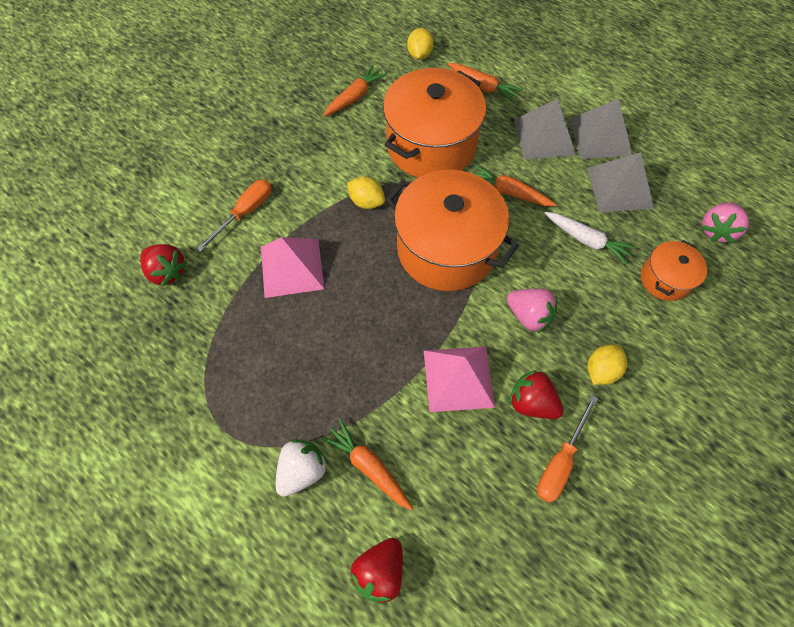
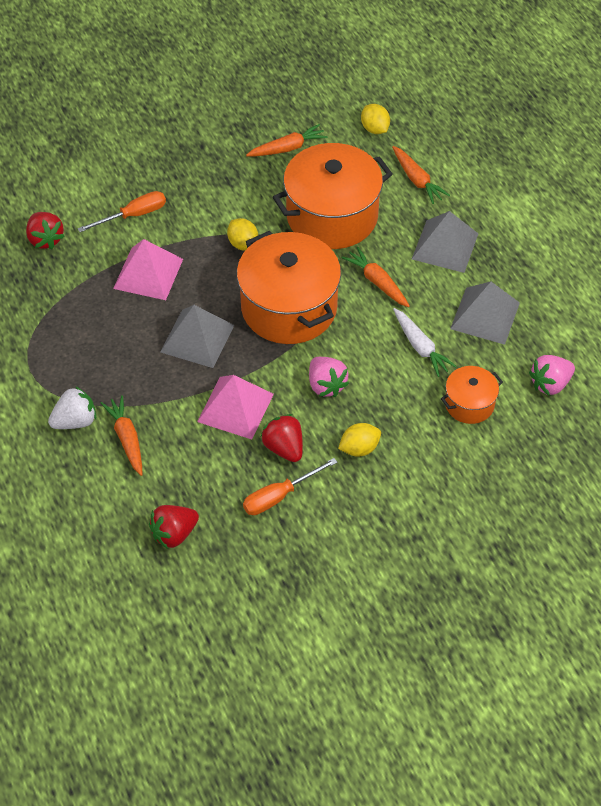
camera: 25 degrees right, 10 degrees down
red strawberry [350,538,403,605] -> red strawberry moved to [149,505,199,549]
yellow lemon [407,28,434,60] -> yellow lemon turned 60 degrees counterclockwise [361,104,390,134]
grey pyramid [569,99,632,159] -> grey pyramid moved to [160,305,234,368]

